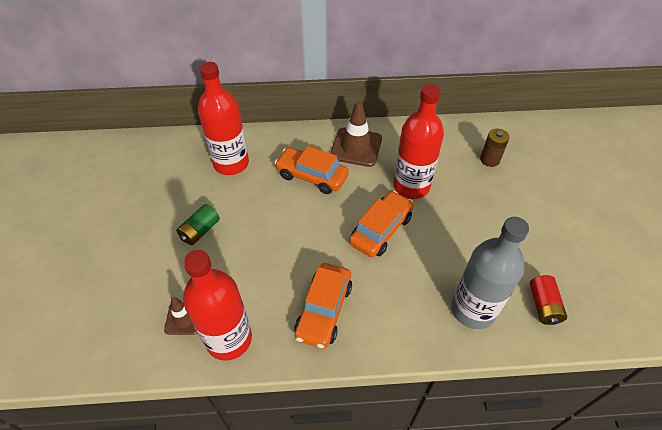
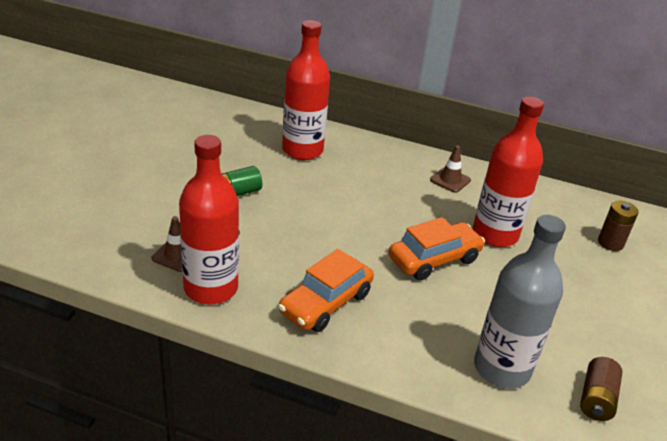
camera: 20 degrees right, 15 degrees down
orange car [274,146,349,194] -> none
brown traffic cone [330,101,382,167] -> brown traffic cone [430,146,471,193], size x0.57
red battery [530,275,567,325] -> brown battery [580,357,622,421]

